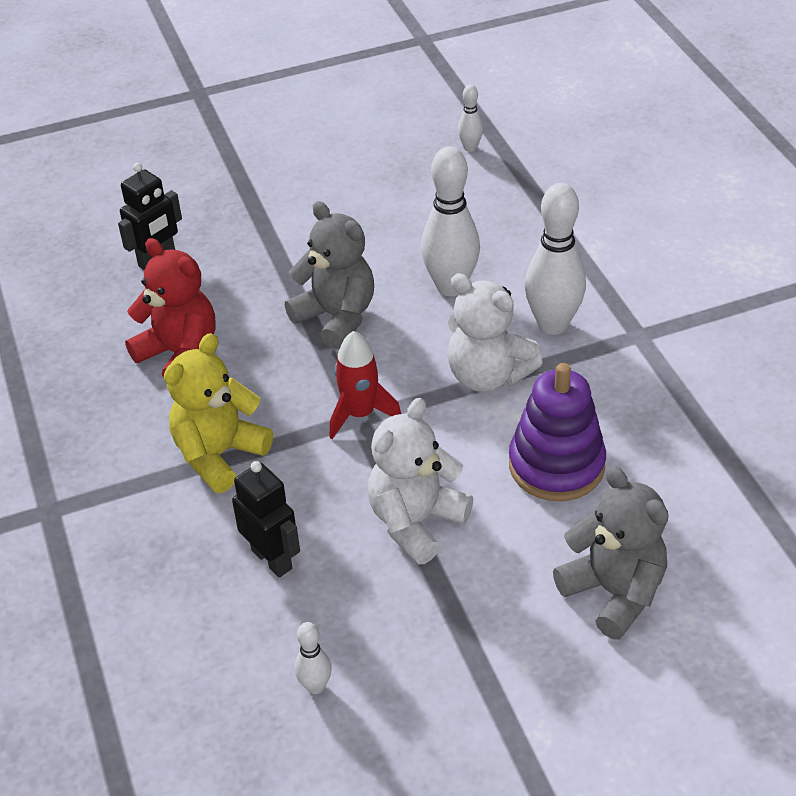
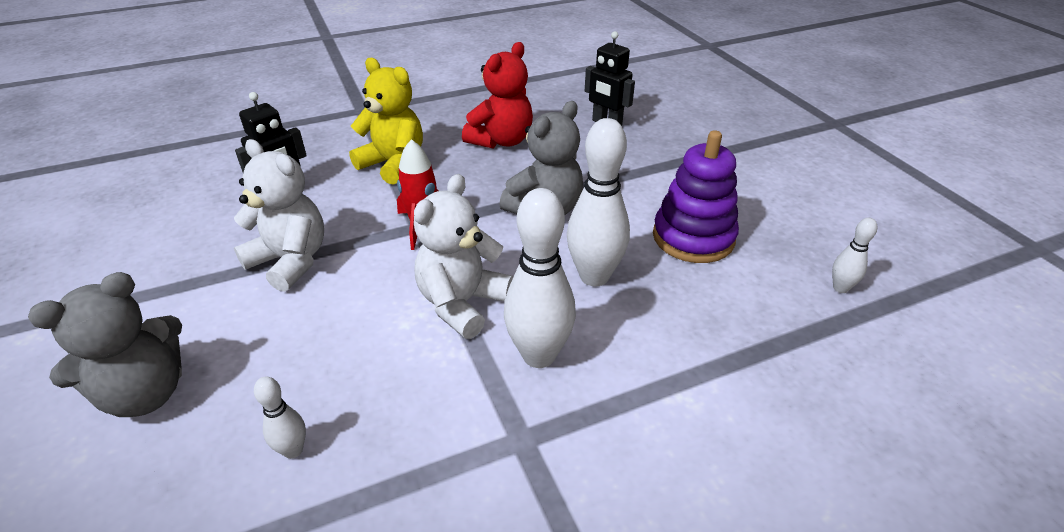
camera: 85 degrees right, 5 degrees down
white bowling pin [295,622,332,694] -> white bowling pin moved to [254,376,306,459]
purple stacking toy [509,363,606,501] -> purple stacking toy moved to [653,130,739,263]

